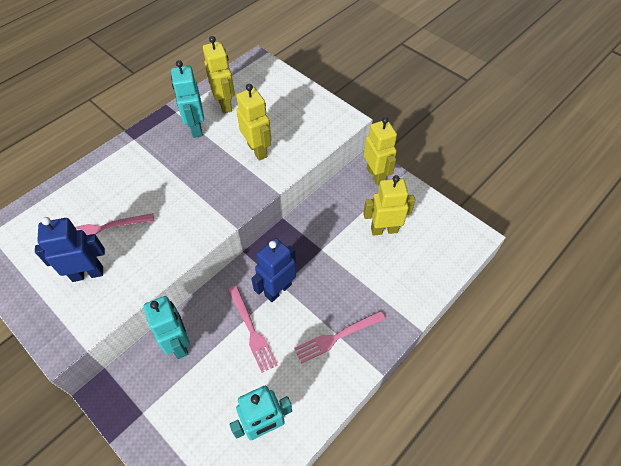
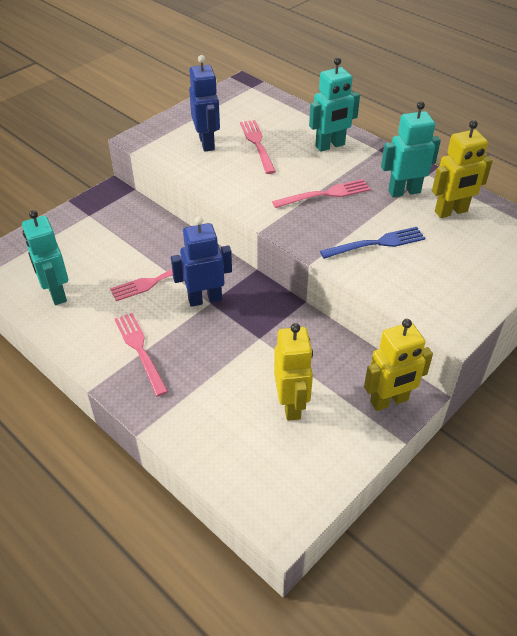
camera: 90 degrees right, 10 degrees down
turquoise robot [143,296,190,359] -> turquoise robot moved to [309,57,360,152]
yellow robot [236,84,271,161] -> blue fork [320,227,425,259]
blue robot [251,238,296,302] -> blue robot turned 60 degrees counterclockwise [171,216,232,307]
none -> pink fork [272,179,371,208]

